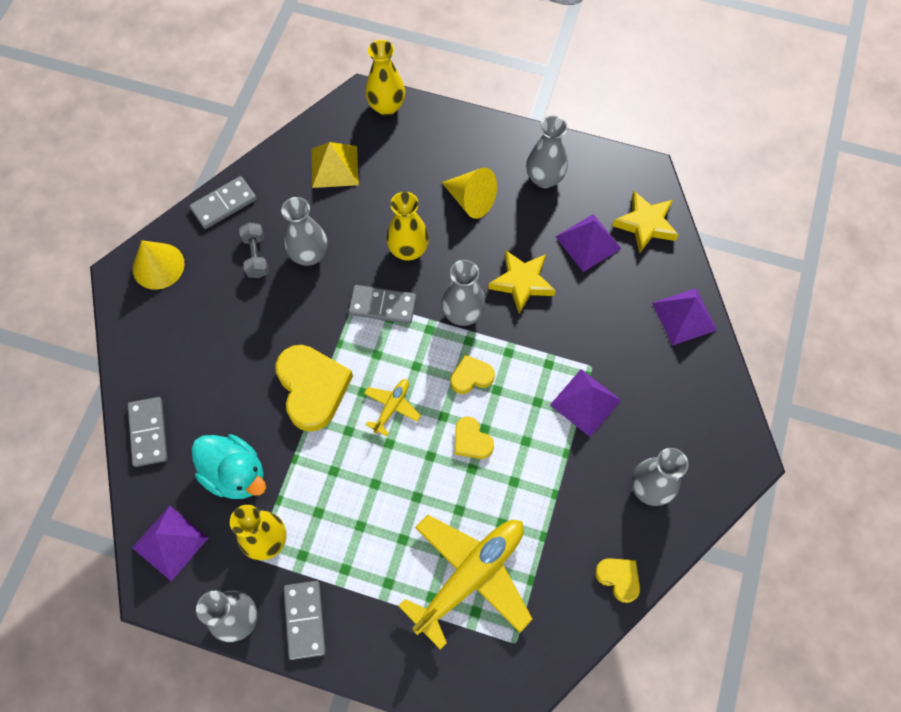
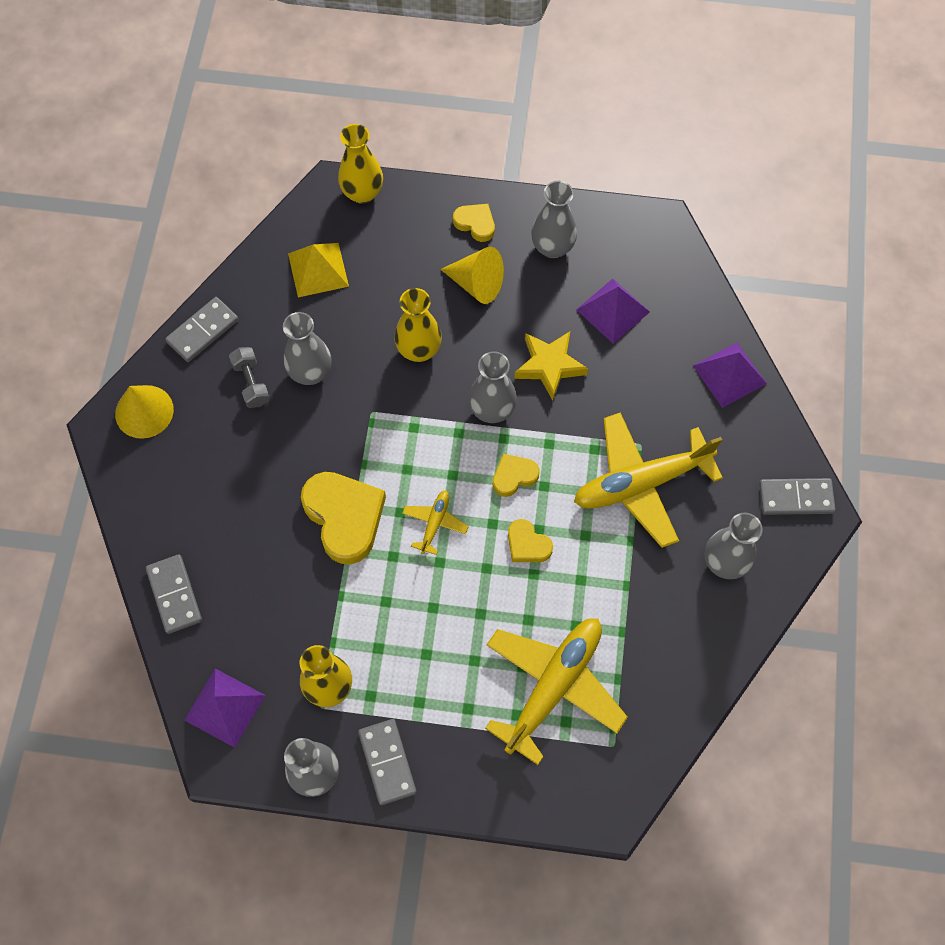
camera: 10 degrees left, 0 degrees up
turquoise duck [191,434,266,499] -> none
grey domino [349,285,416,324] -> grey domino moved to [759,478,836,515]
purple pyramid [550,369,621,437] -> yellow plane [574,412,723,548]
yellow heart [595,558,640,603] -> yellow heart moved to [453,204,495,242]
yellow star [612,191,679,254] -> none

